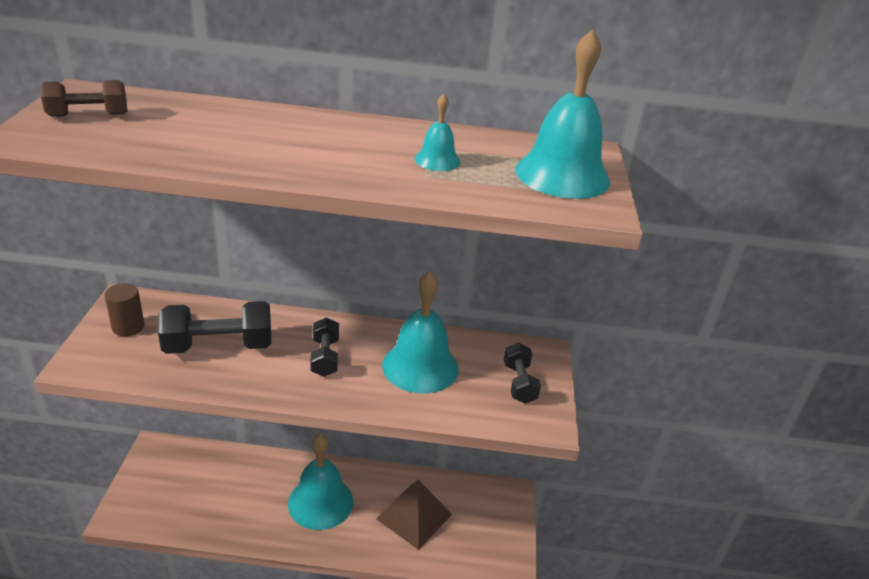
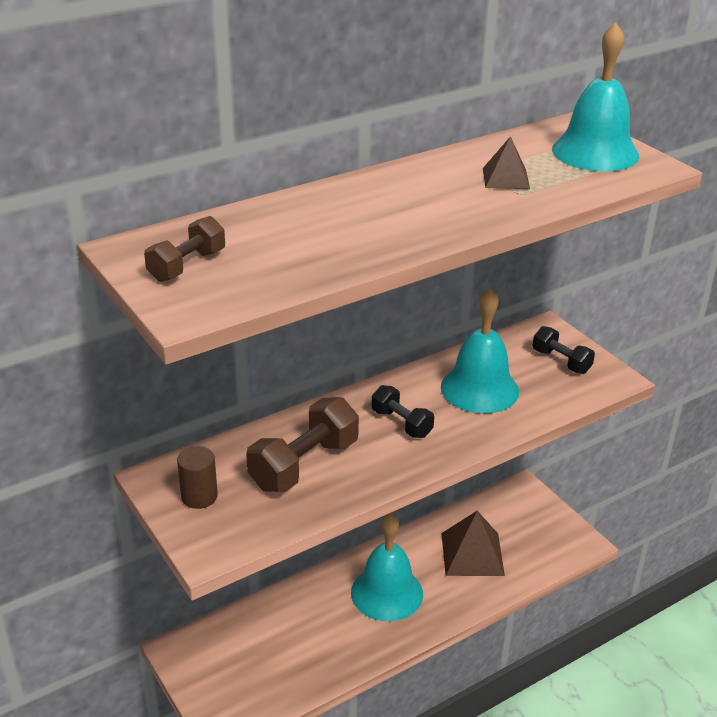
camera: 35 degrees left, 0 degrees up
black dumbbell [158,301,271,354] -> brown dumbbell [246,397,359,492]
turquoise bell [415,93,460,171] -> brown pyramid [483,136,530,189]

